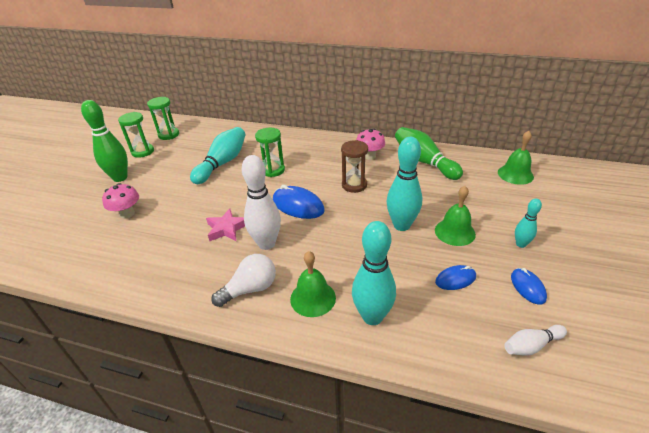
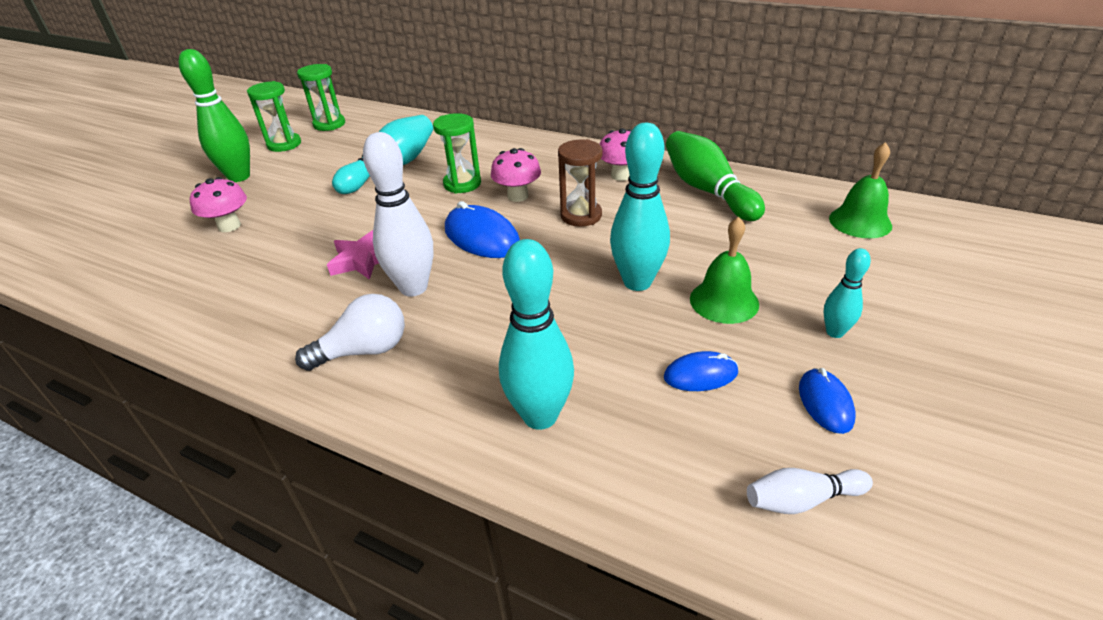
camera: 10 degrees right, 0 degrees up
green bell [290,251,336,317] -> none
none -> pink mushroom [491,148,541,202]

